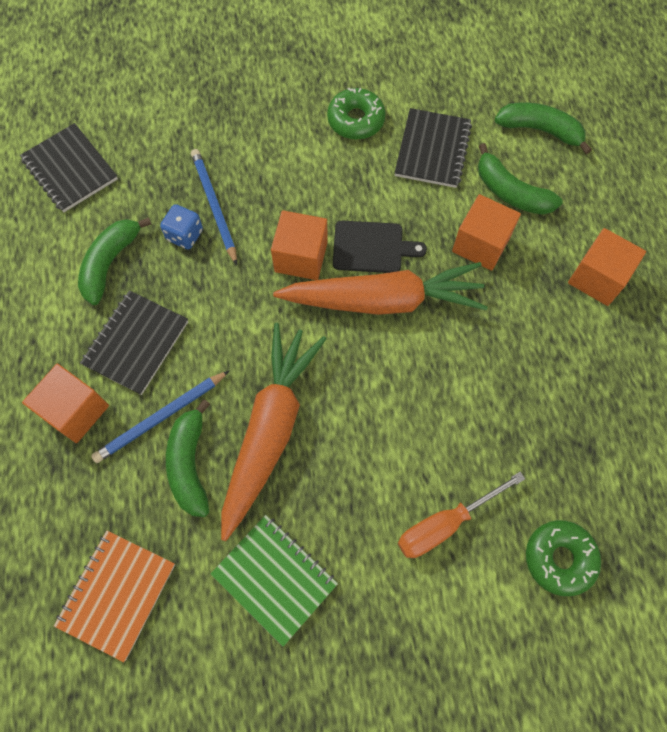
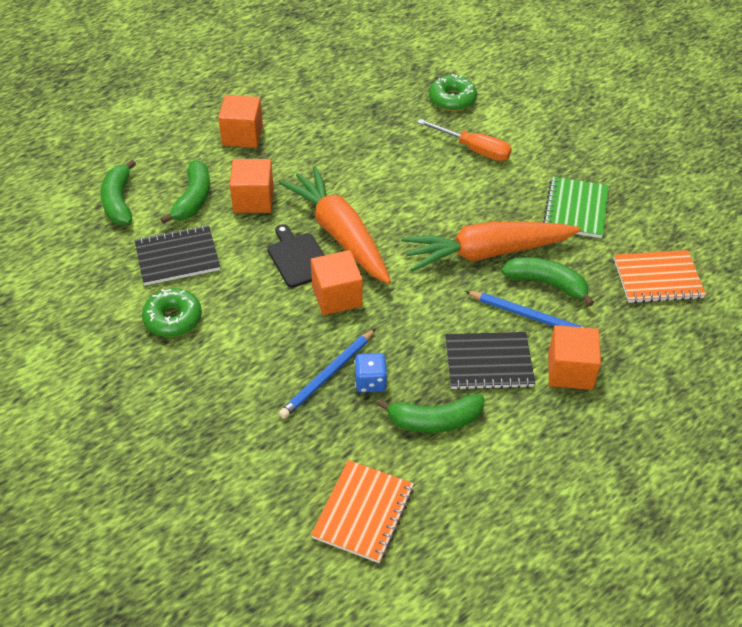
camera: 120 degrees left, 20 degrees down
black notebook [20,123,118,212] -> orange notebook [311,460,414,563]
green banana [166,399,210,517] -> green banana turned 120 degrees counterclockwise [501,257,594,306]

